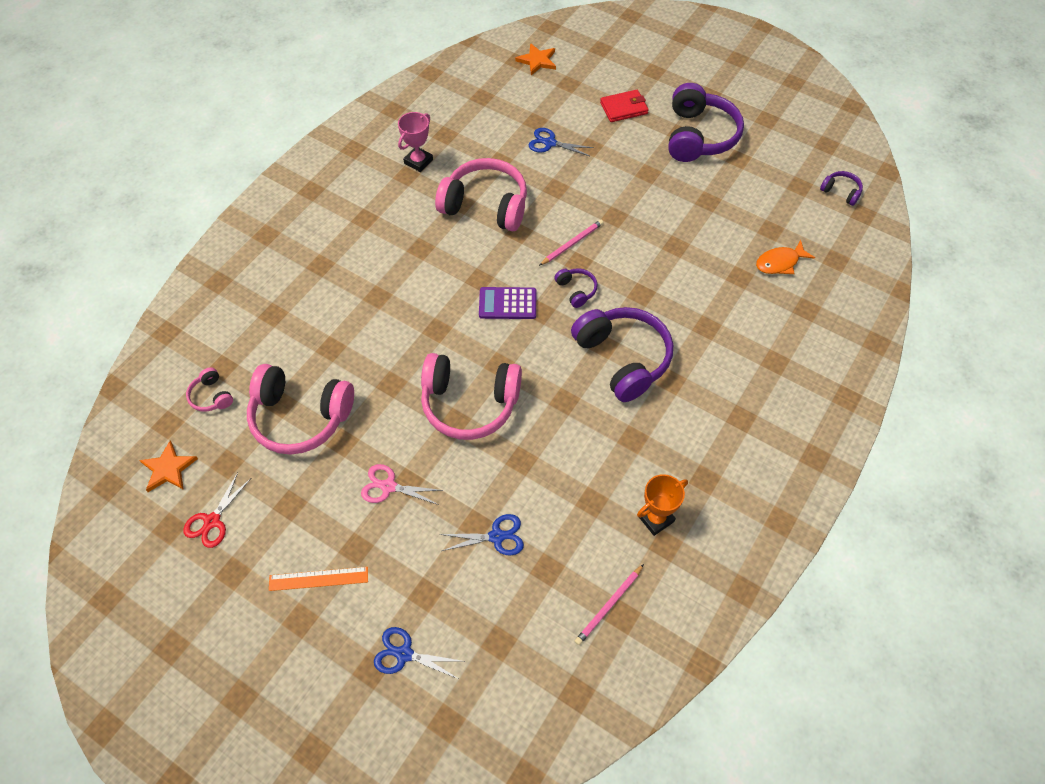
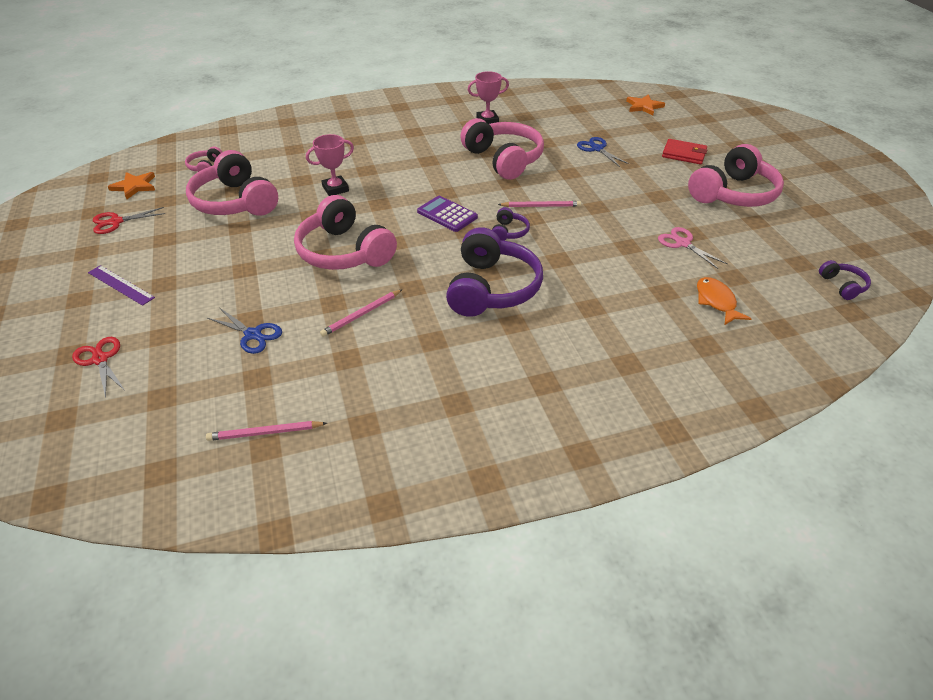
camera: 40 degrees right, 15 degrees down
orange ruler [269,567,368,591] -> purple ruler [88,265,155,306]
pink scissors [361,464,444,505] -> pink scissors moved to [658,227,728,269]
blue scissors [374,627,461,679] -> red scissors [72,337,124,398]
orange trophy [637,474,688,536] -> none
purple headphones [668,83,744,162] -> pink headphones [688,144,784,207]
orange fish [756,240,815,274] -> orange fish turned 60 degrees clockwise [697,277,752,325]
none -> pink trophy [306,134,354,196]
none -> pink pencil [320,289,403,337]

